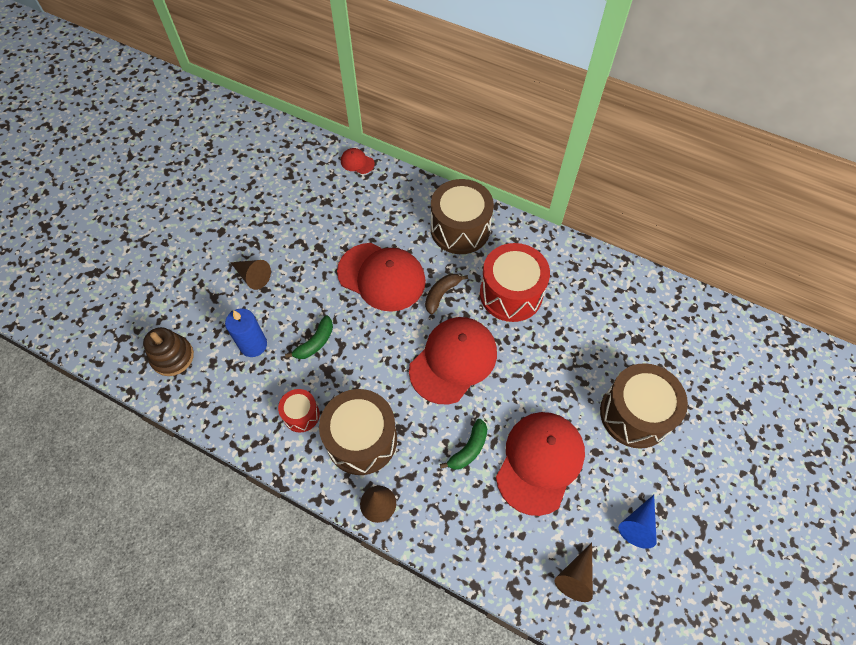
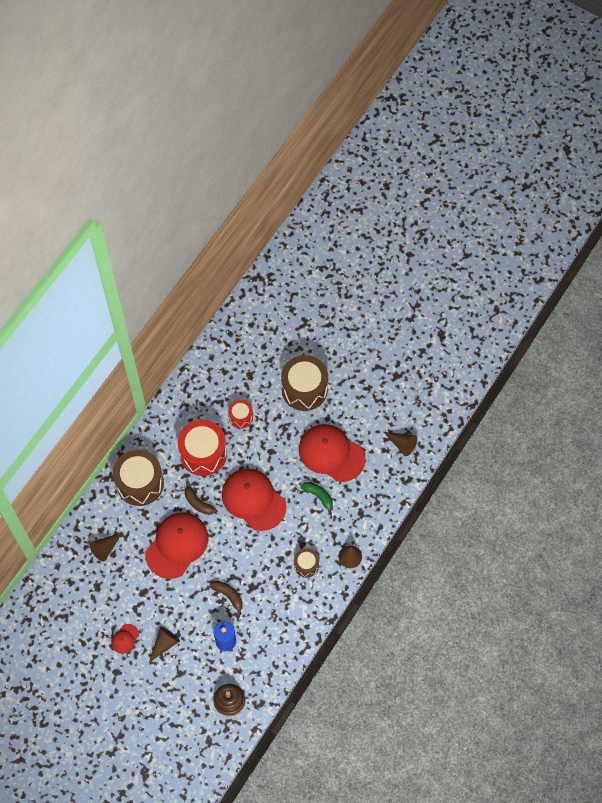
camera: 85 degrees left, 5 degrees up
red drum [278,389,320,432] -> red drum moved to [228,400,253,429]
green banana [285,315,333,359] -> brown banana [210,581,243,616]
brown drum [319,389,397,475] -> brown drum [294,548,319,578], size x0.52
red cap [341,148,375,174] -> red cap moved to [111,624,139,654]
blue cone [618,495,657,549] -> none
none -> brown cone [89,532,123,562]

